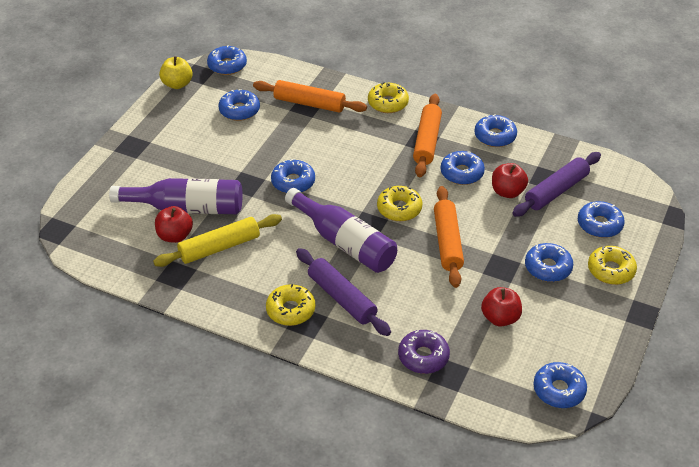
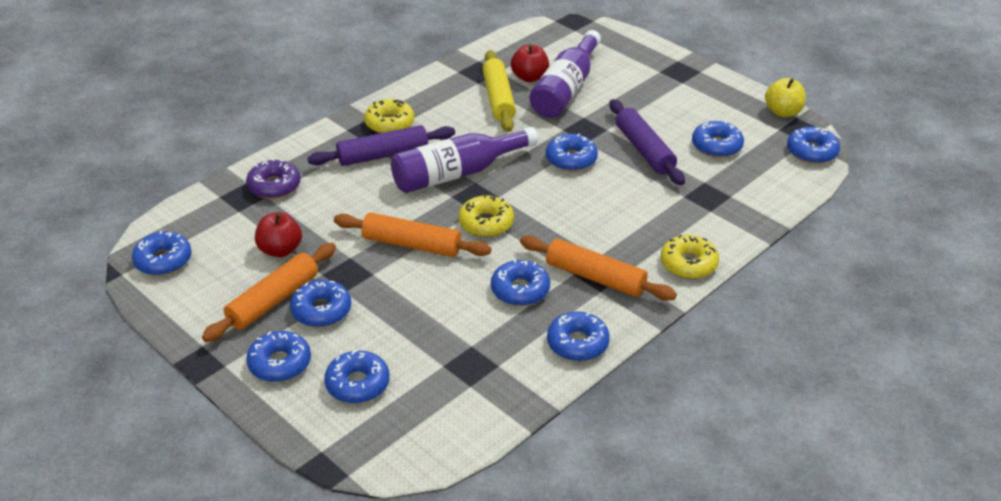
camera: 110 degrees right, 5 degrees down
orange rolling pin [253,80,367,113] -> orange rolling pin moved to [202,243,336,342]
red apple [492,163,528,198] -> none
purple rolling pin [512,152,601,217] -> purple rolling pin moved to [609,99,685,185]
yellow donut [588,246,637,285] -> blue donut [246,331,311,382]

